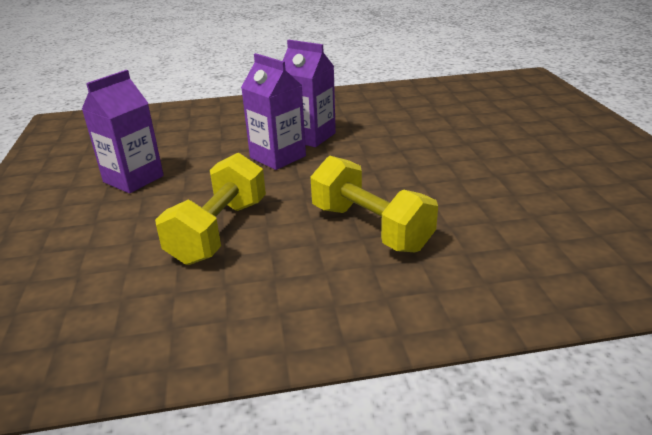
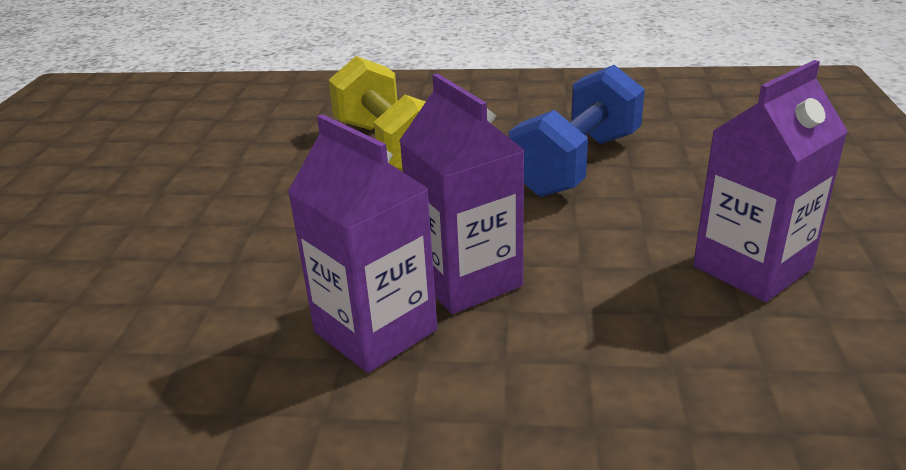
camera: 165 degrees left, 0 degrees up
yellow dumbbell [155,153,266,265] -> blue dumbbell [509,65,645,197]

